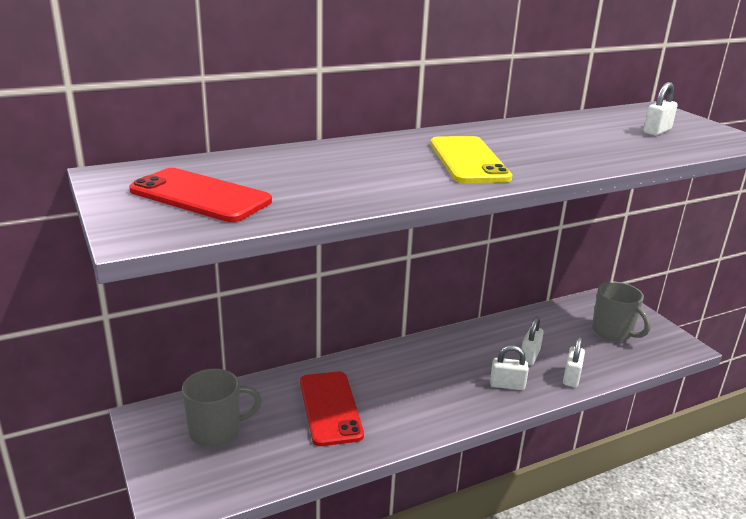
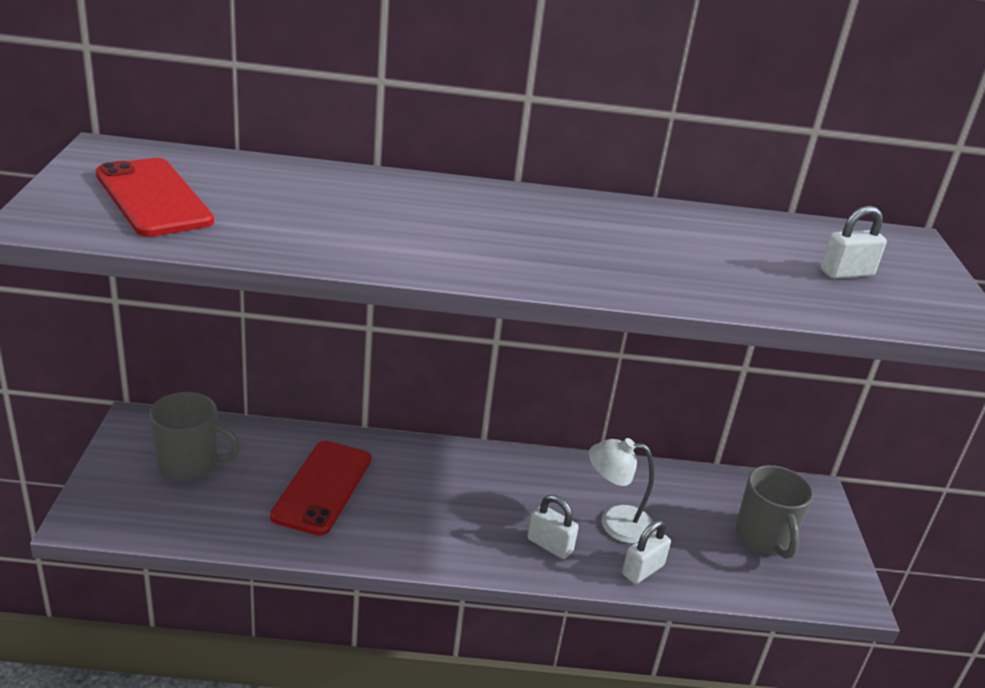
camera: 25 degrees right, 5 degrees up
yellow phone [430,136,512,183] -> none
white padlock [521,317,544,365] -> white lamp [589,438,655,544]

